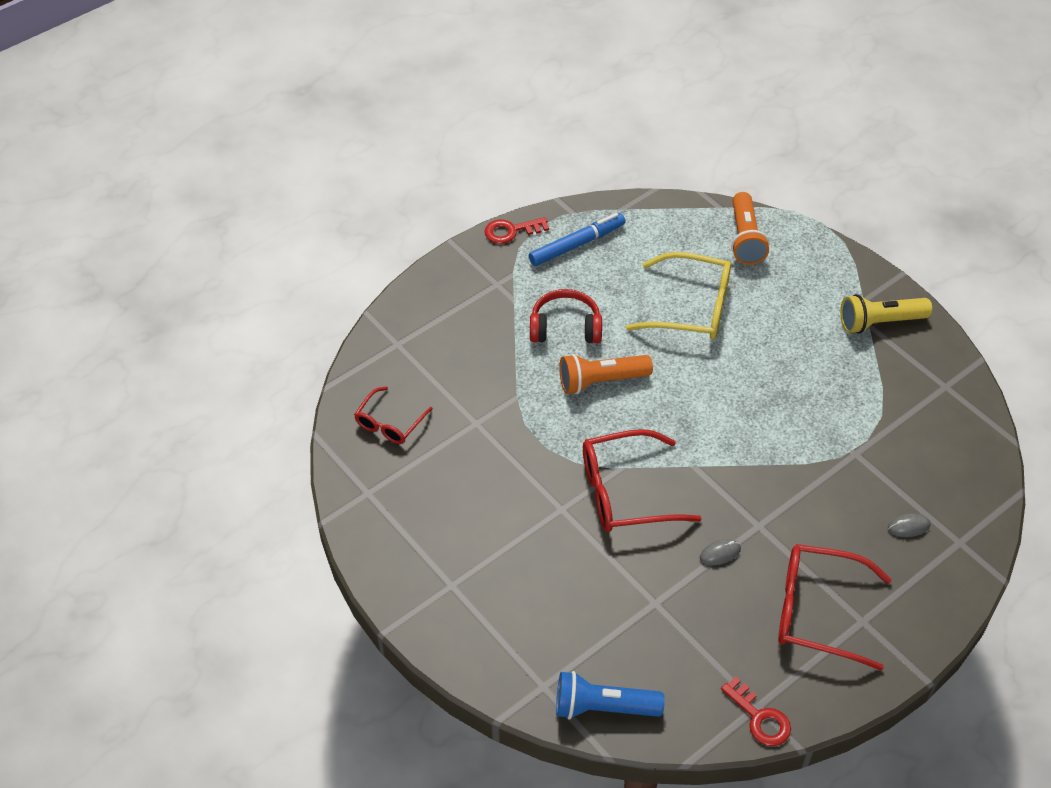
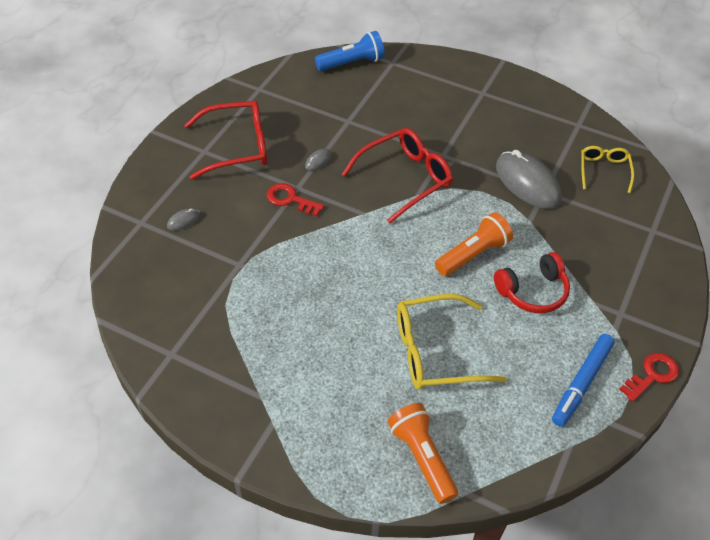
camera: 155 degrees right, 0 degrees up
red glasses [354,386,433,444] -> yellow glasses [581,146,634,193]
red key [721,677,791,746] -> red key moved to [267,183,324,216]
yellow flashlight [840,294,932,334] -> none
none -> grey mouse [496,150,562,209]

